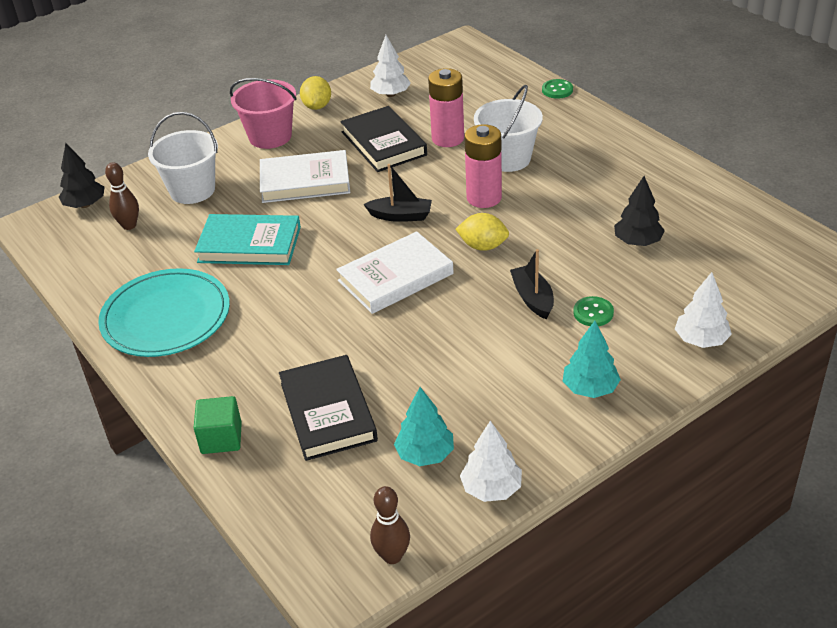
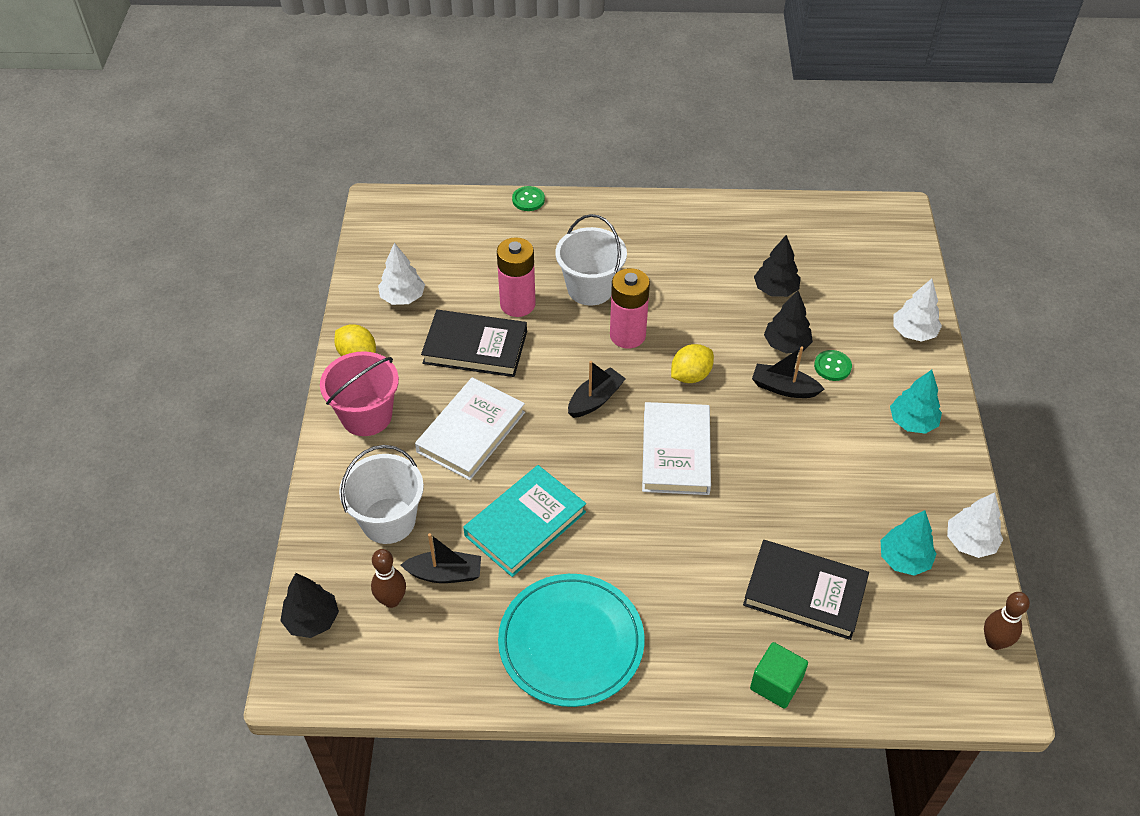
camera: 55 degrees left, 10 degrees up
none -> black boat [401,533,481,583]
none -> black tree [764,291,813,354]

